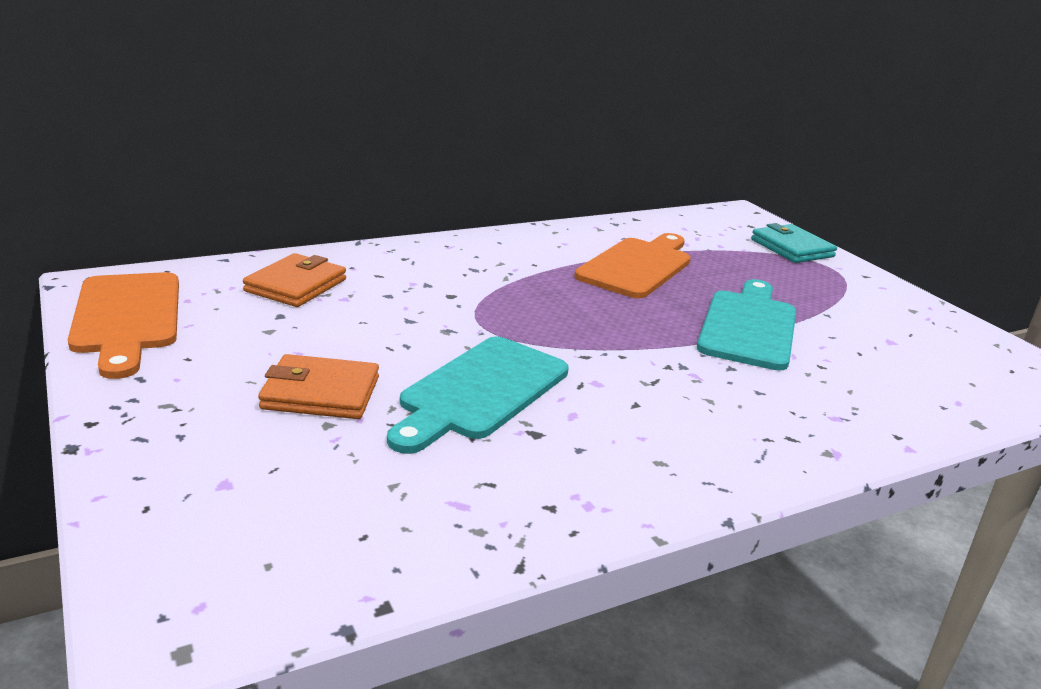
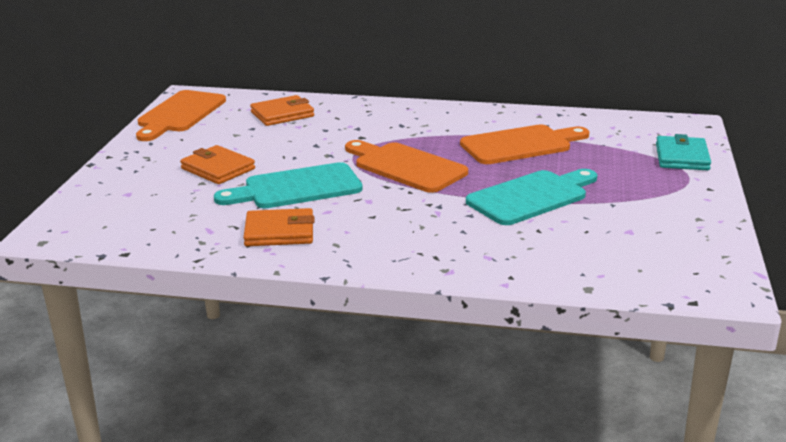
camera: 40 degrees right, 0 degrees up
none -> orange wallet [243,208,314,246]
none -> orange cutting board [345,140,468,193]

